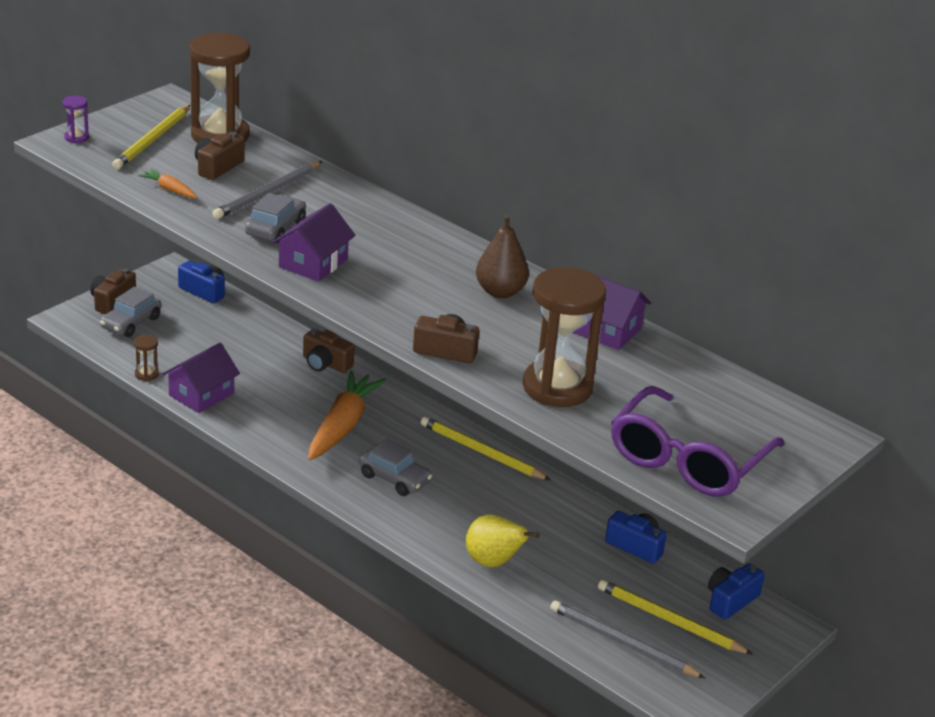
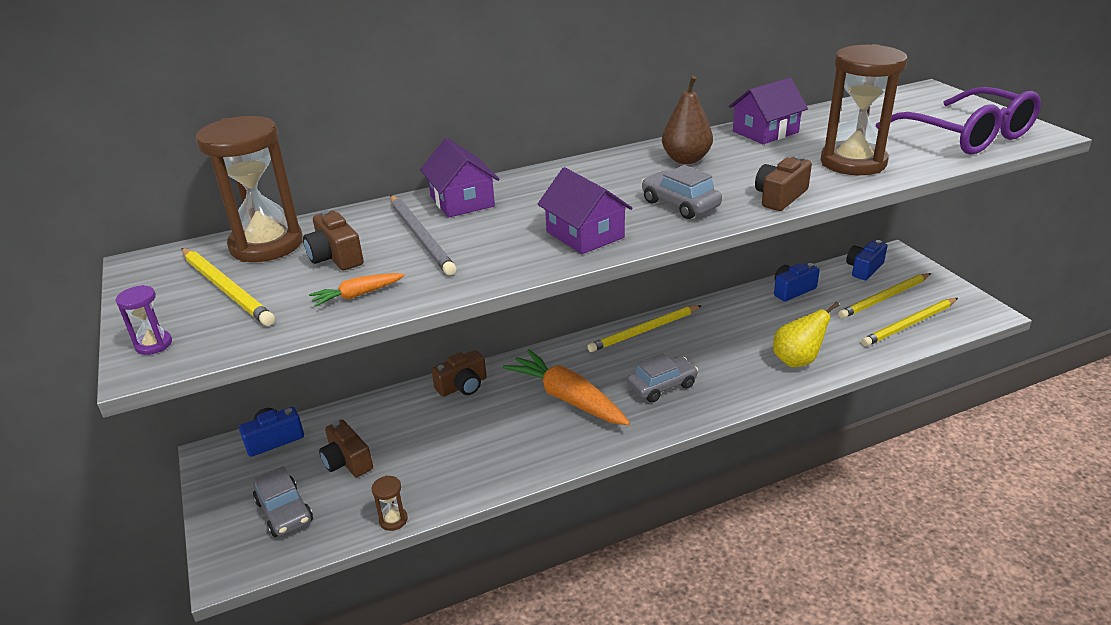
camera: 60 degrees left, 0 degrees up
brown camera [90,268,136,314] -> brown camera moved to [319,420,373,477]
purple house [162,343,240,413] -> purple house moved to [420,138,499,218]
grey car [245,193,306,243] -> grey car moved to [642,165,722,219]
grey pencil [550,600,705,678] -> yellow pencil [861,298,958,346]
blue camera [708,563,765,620] -> blue camera turned 60 degrees clockwise [846,240,887,280]

